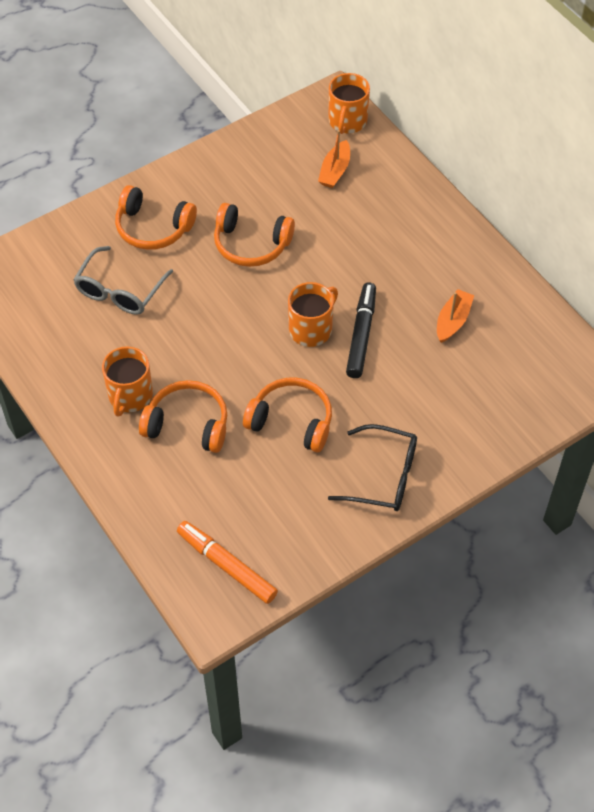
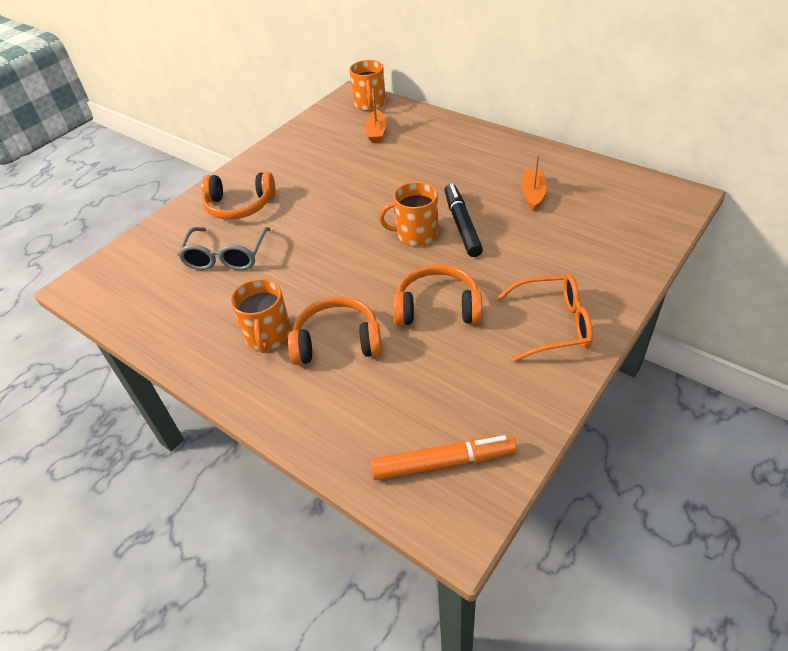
camera: 15 degrees left, 10 degrees down
orange marker [177,521,278,604] -> orange marker turned 150 degrees clockwise [370,435,517,480]
orange headphones [214,203,295,267] -> none
orange mug [288,282,338,347] -> orange mug turned 120 degrees counterclockwise [379,182,438,246]
black glasses [328,424,417,511] -> orange glasses [496,274,593,362]

